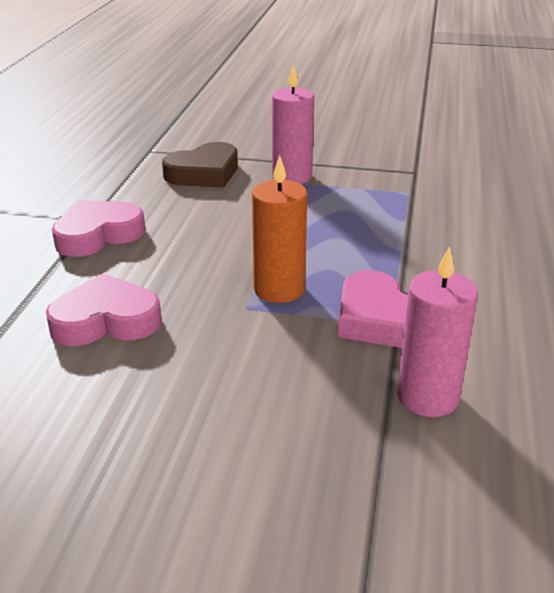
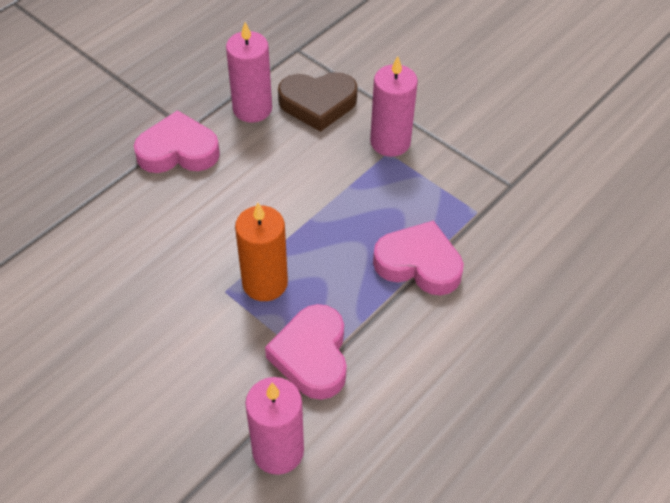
camera: 30 degrees right, 20 degrees up
pink heart [46,273,162,346] -> pink heart moved to [373,220,464,295]
none -> pink candle [226,22,272,123]

